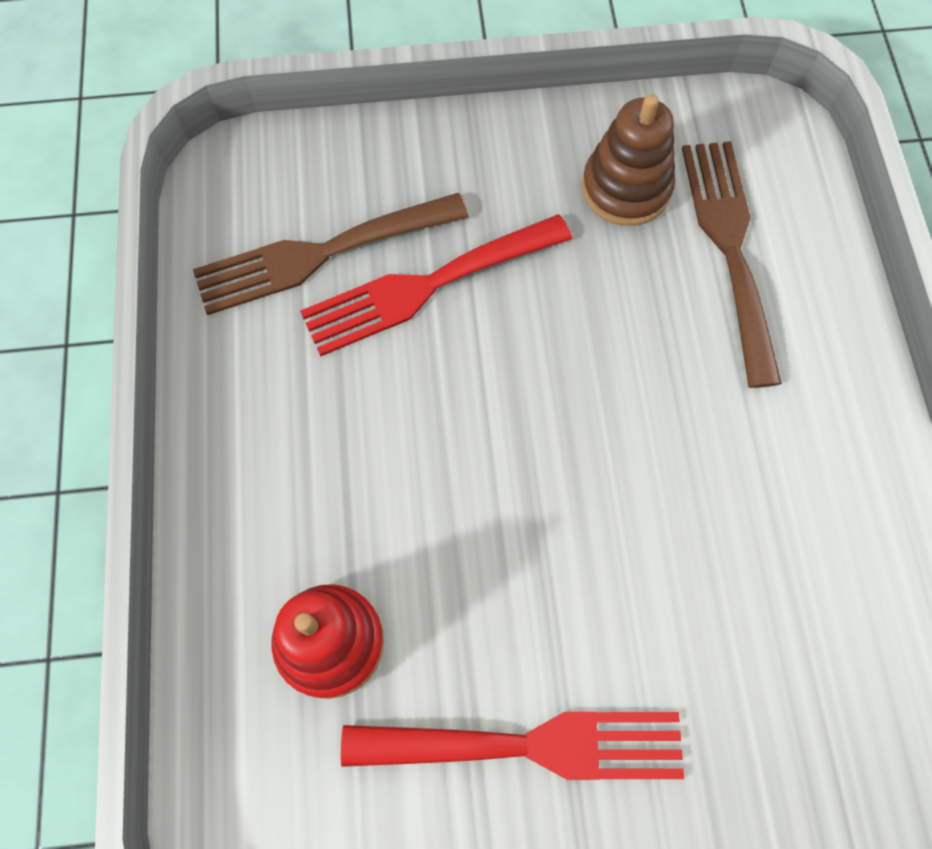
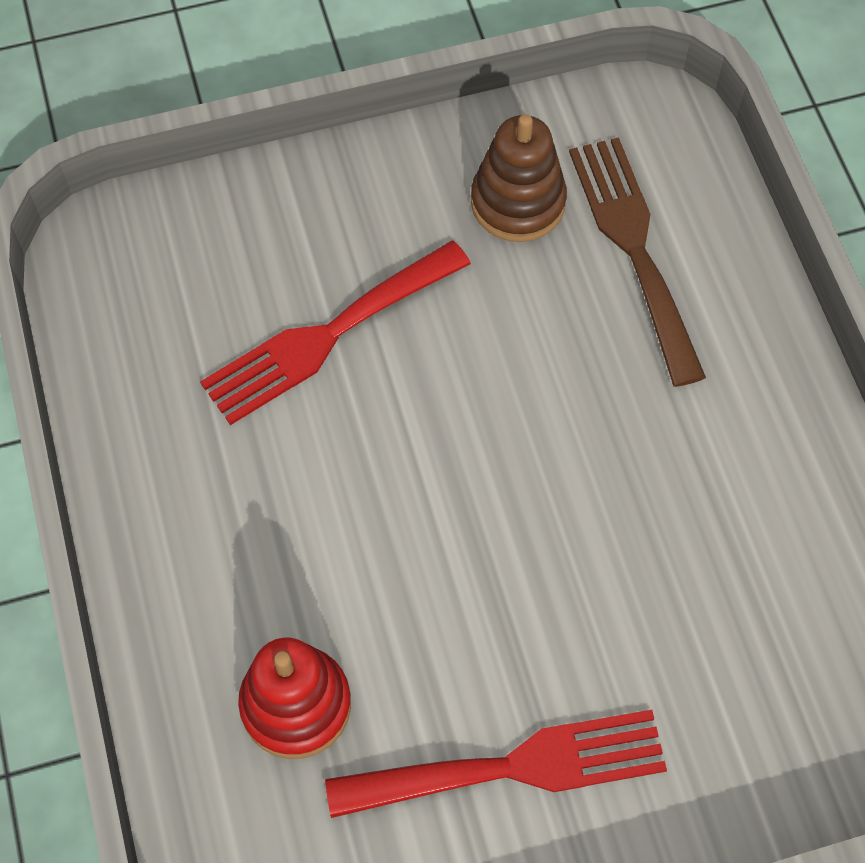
camera: 10 degrees left, 5 degrees down
brown fork [193,193,469,315] -> none

